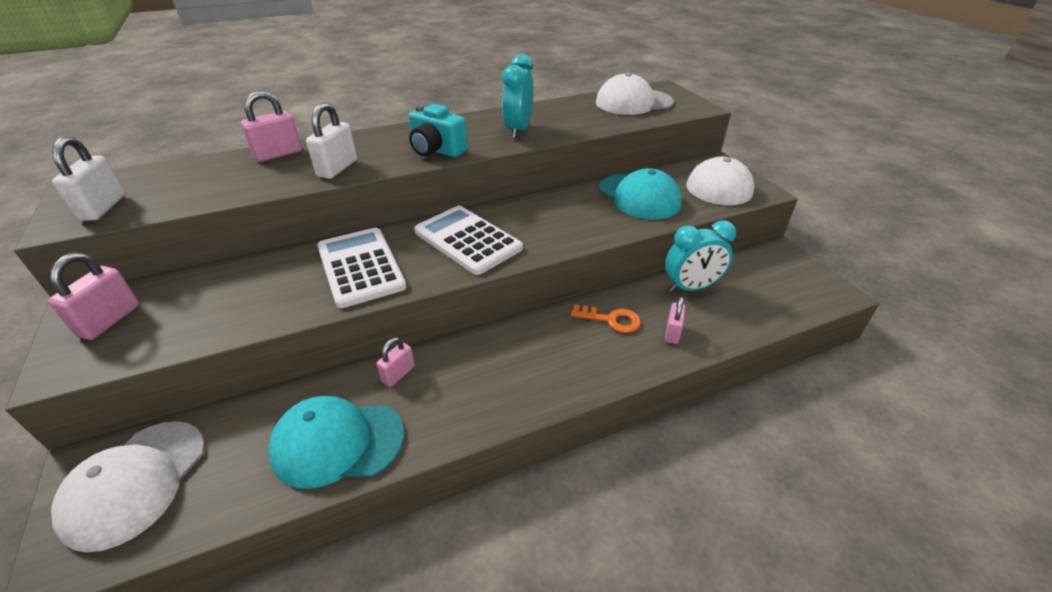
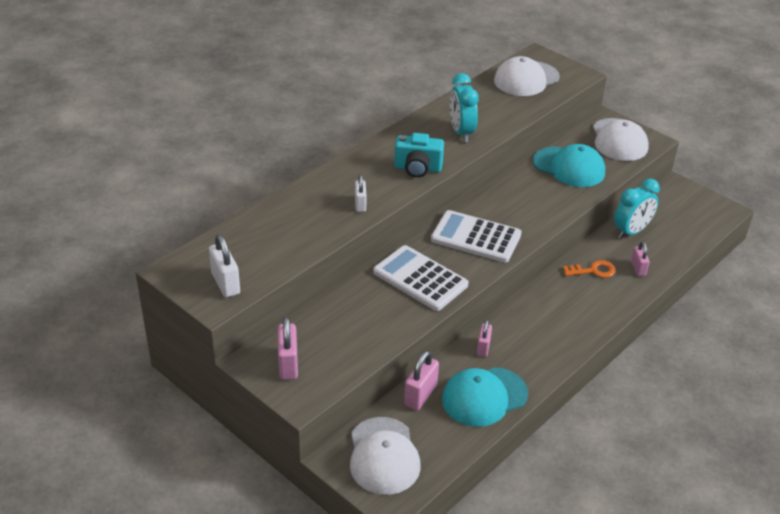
camera: 25 degrees left, 0 degrees up
pink padlock [241,91,302,162] -> pink padlock moved to [404,350,439,410]
white padlock [306,102,357,179] -> white padlock [355,175,367,212], size x0.64

